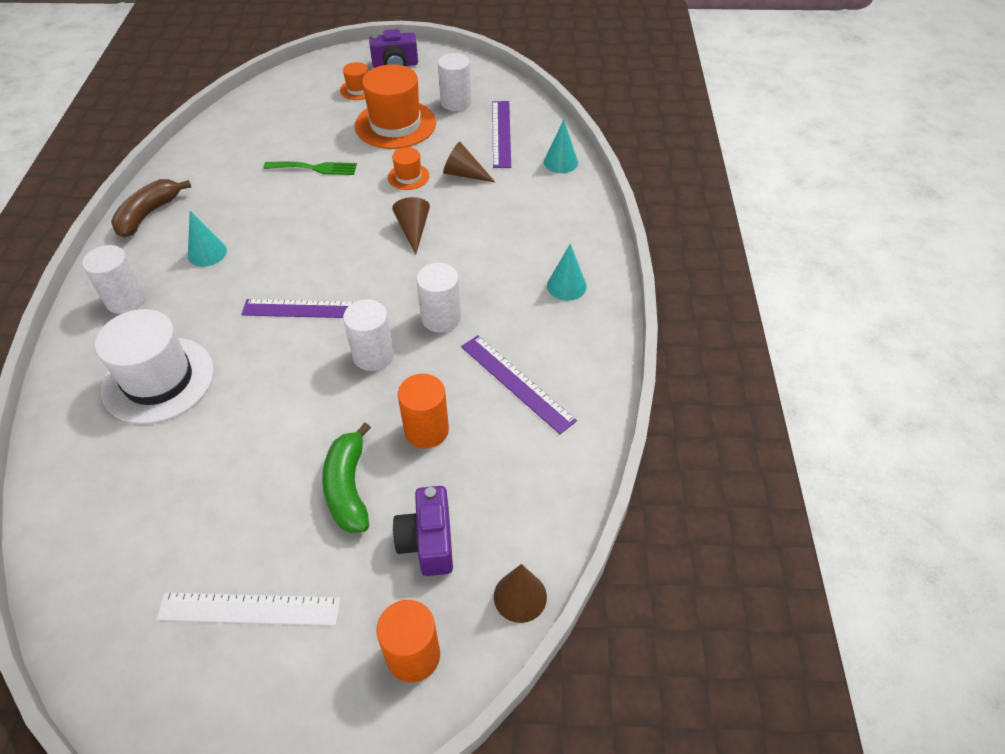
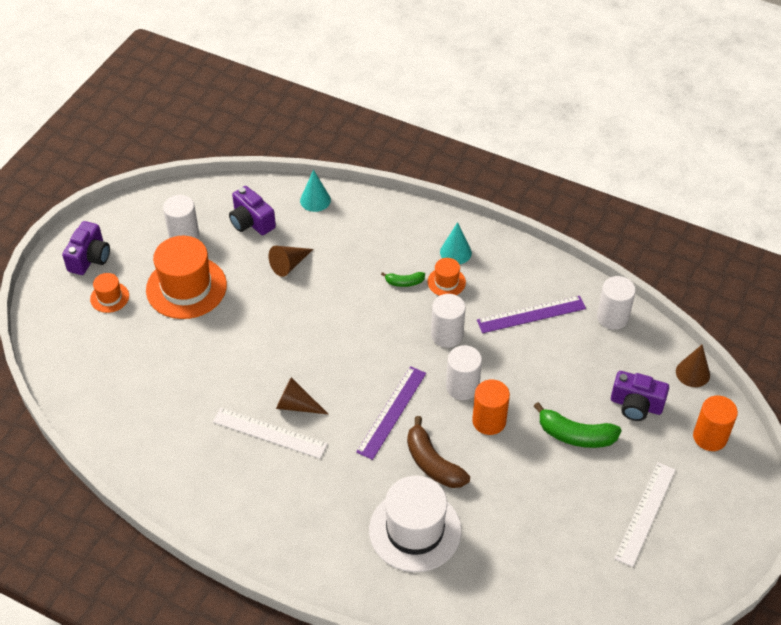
camera: 65 degrees left, 0 degrees up
white cylinder [82,245,146,314] -> white cylinder moved to [597,276,636,330]
brown banana [111,179,191,238] -> brown banana moved to [407,416,470,488]
turquoise cone [188,211,227,267] -> none
green fork [263,161,357,175] -> none
orange hat [388,147,429,190] -> orange hat moved to [428,258,466,296]
brown cone [392,197,430,255] -> brown cone moved to [276,377,328,414]
orange cylinder [398,374,449,448] -> orange cylinder moved to [472,379,510,435]
purple ruler [492,101,511,168] -> purple camera [229,186,276,235]
none -> white ruler [213,408,328,459]
none -> green banana [381,272,425,287]

